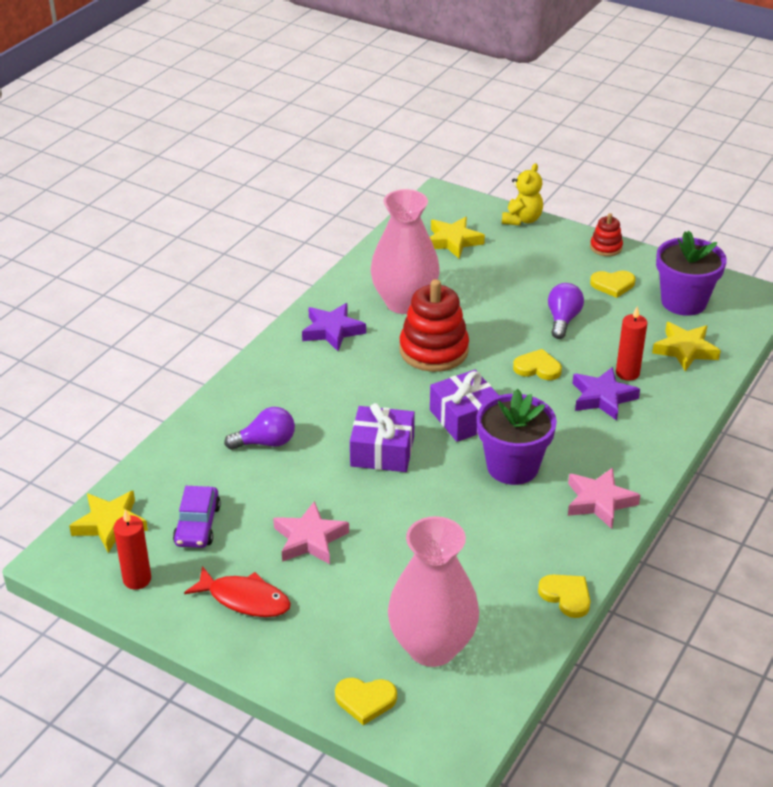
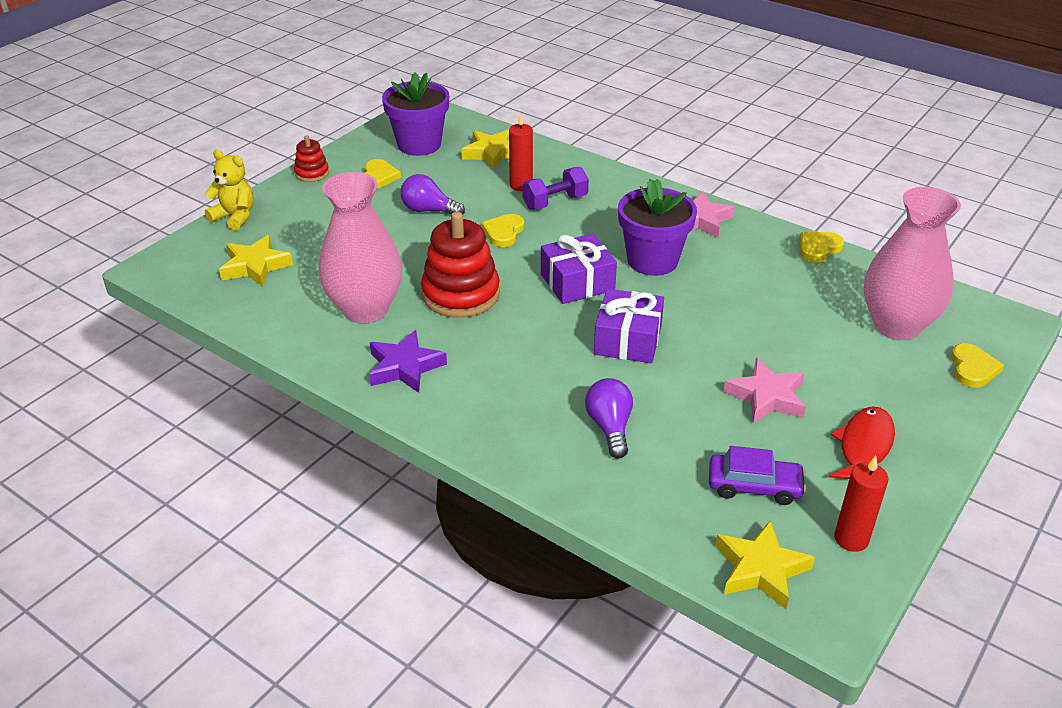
camera: 85 degrees left, 0 degrees up
purple star [572,367,640,420] -> purple dumbbell [522,167,589,210]

